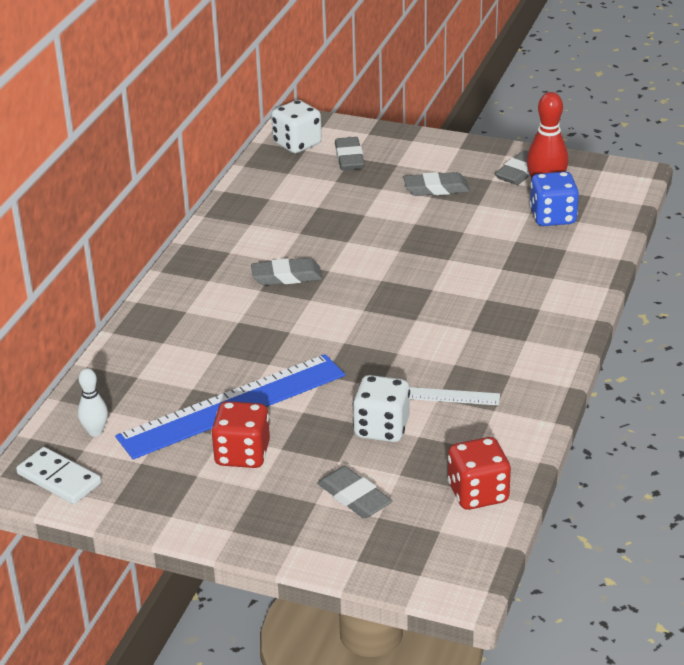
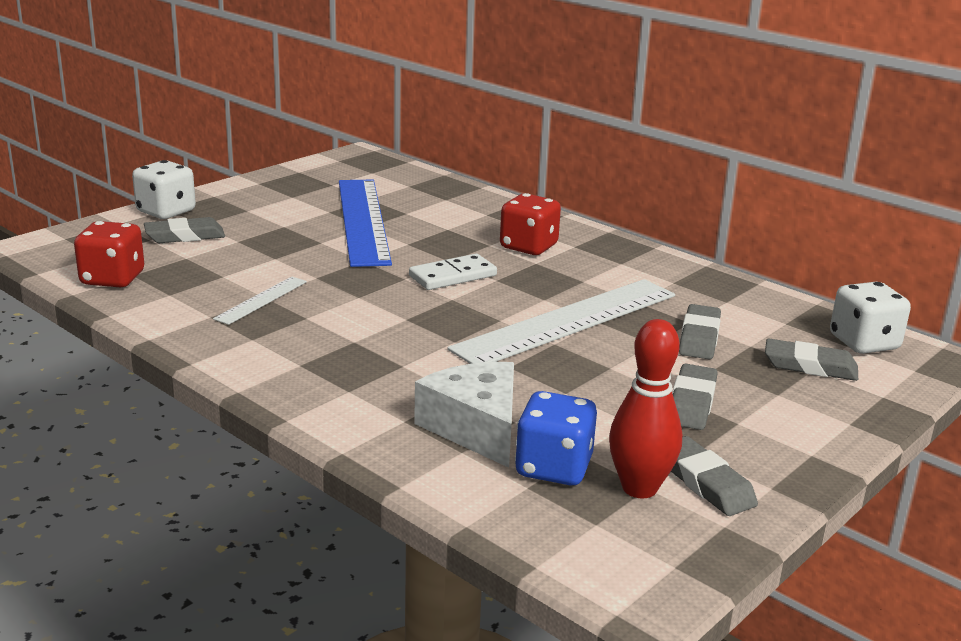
camera: 110 degrees right, 10 degrees down
white domino [16,447,101,504] -> white domino moved to [409,254,497,290]
white bowling pin [78,368,108,437] -> none
red dice [211,401,270,468] -> red dice moved to [500,193,561,255]
grey eraser [251,258,322,285] -> grey eraser moved to [679,304,721,359]
white dice [353,375,410,442] -> white dice moved to [132,160,196,219]
none -> white cheese [414,362,514,468]
none -> white ruler [447,279,675,364]

